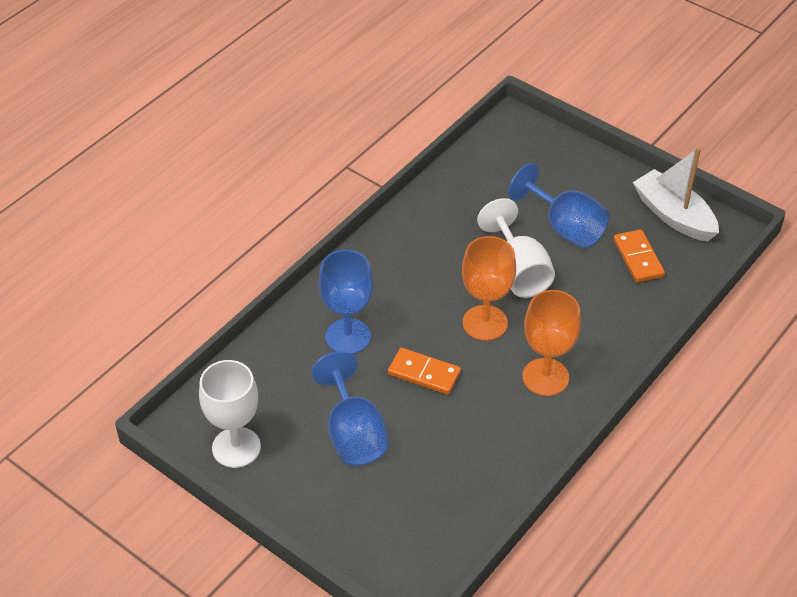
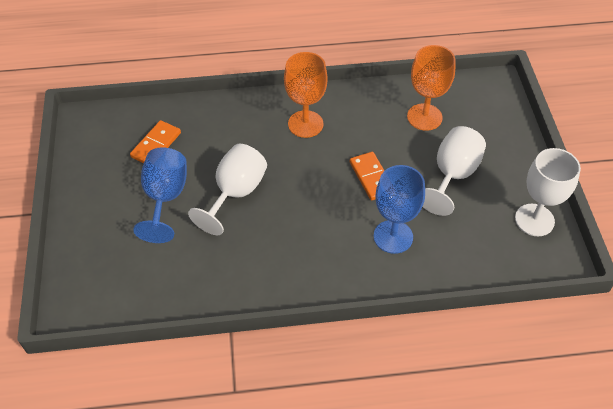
camera: 135 degrees left, 5 degrees up
blue goblet [312,351,389,466] -> white goblet [423,126,486,216]
orange goblet [462,236,516,341] -> orange goblet moved to [407,45,456,131]
white boat [633,147,719,242] -> none

